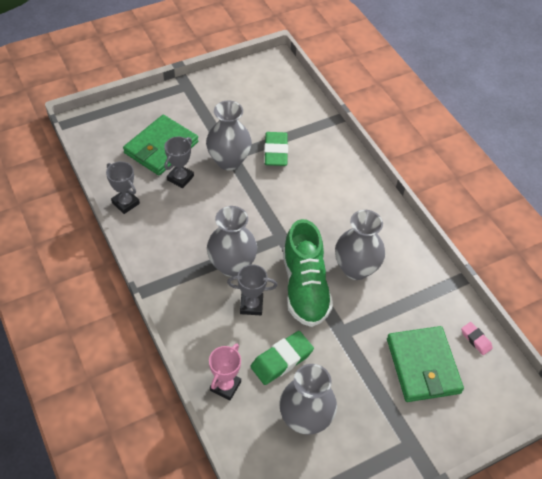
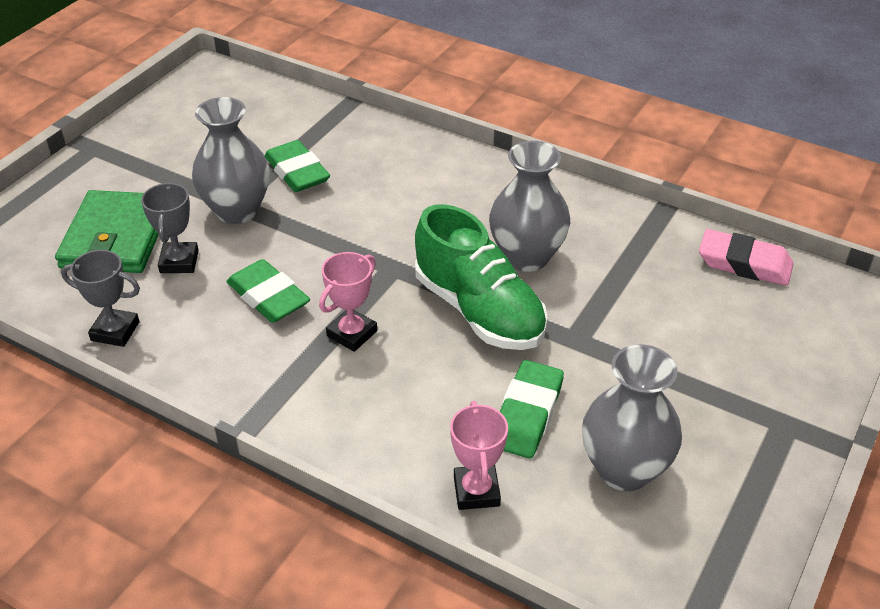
camera: 30 degrees left, 10 degrees down
grey vase [207,206,257,277] -> pink trophy [319,252,377,352]
grey trophy [227,264,277,315] -> none
green wallet [387,326,464,402] -> none
pink eraser [461,322,493,355] -> pink eraser [699,229,793,286], size x1.78
none -> green eraser [227,259,310,323]

